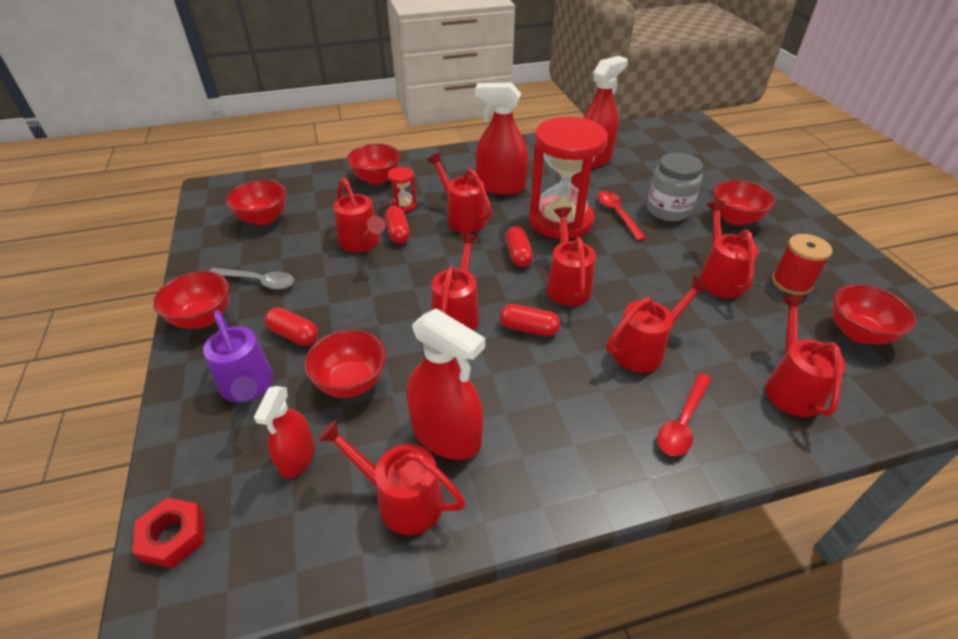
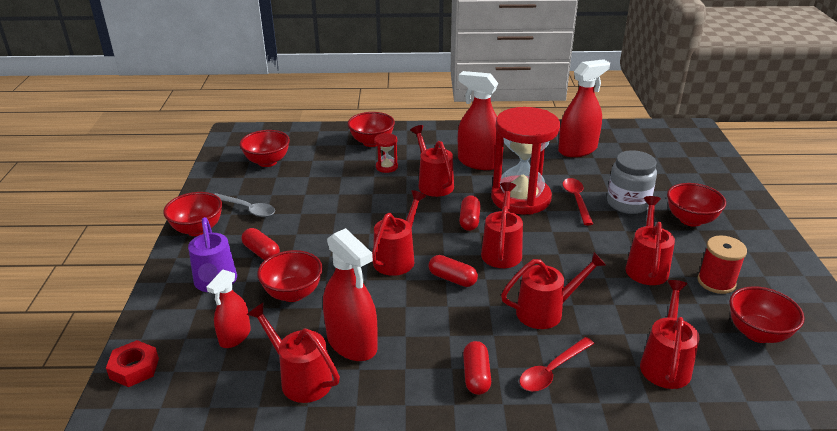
camera: 15 degrees right, 10 degrees down
red watering can [333,178,385,252] -> none
red capsule [385,206,410,244] -> red capsule moved to [463,341,491,395]

